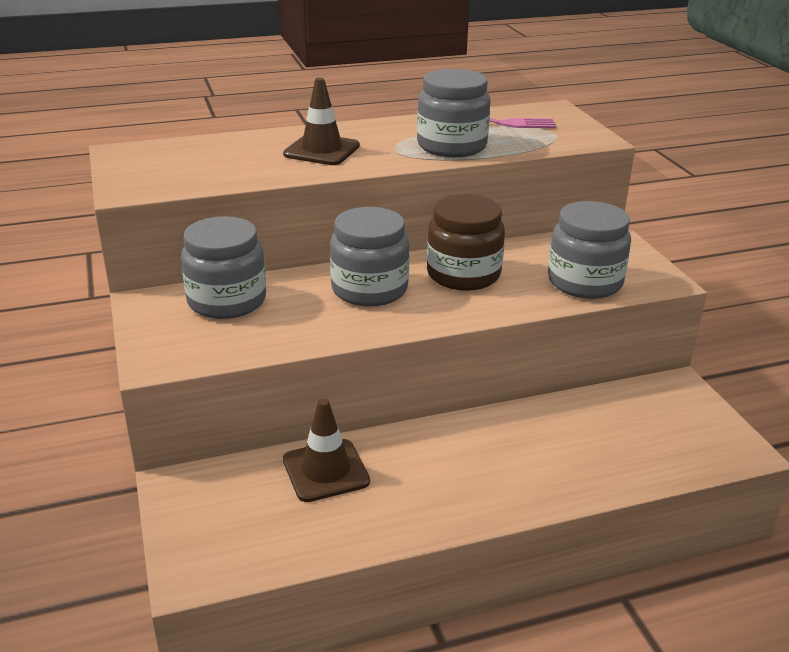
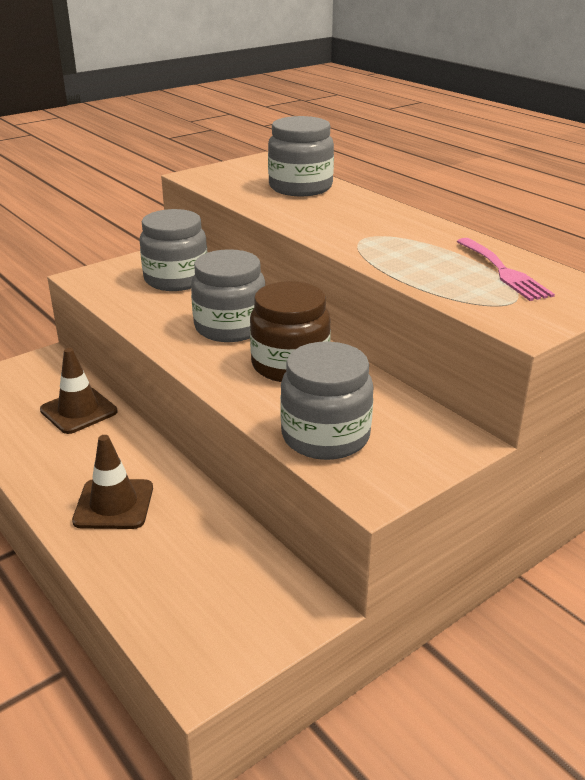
camera: 70 degrees right, 0 degrees up
brown traffic cone [283,78,360,165] -> brown traffic cone moved to [72,435,153,529]
grey jar [417,68,490,157] -> grey jar moved to [268,116,334,196]

